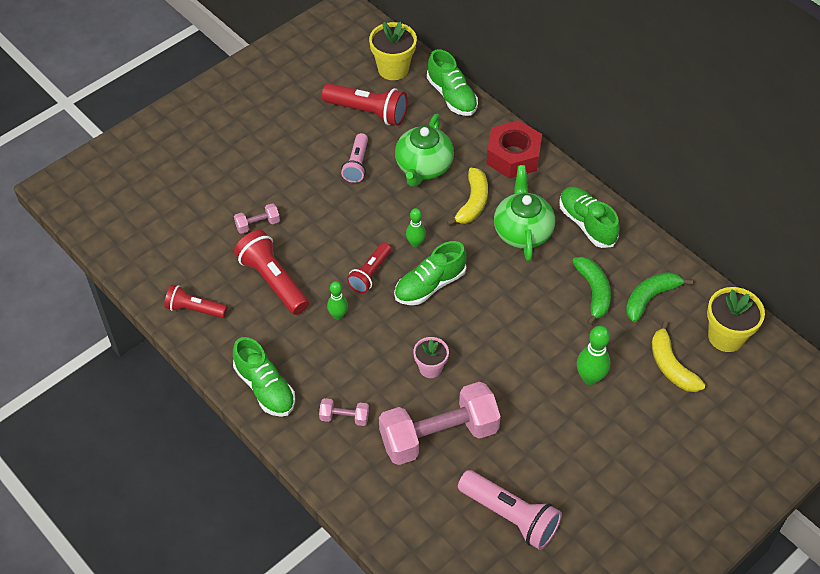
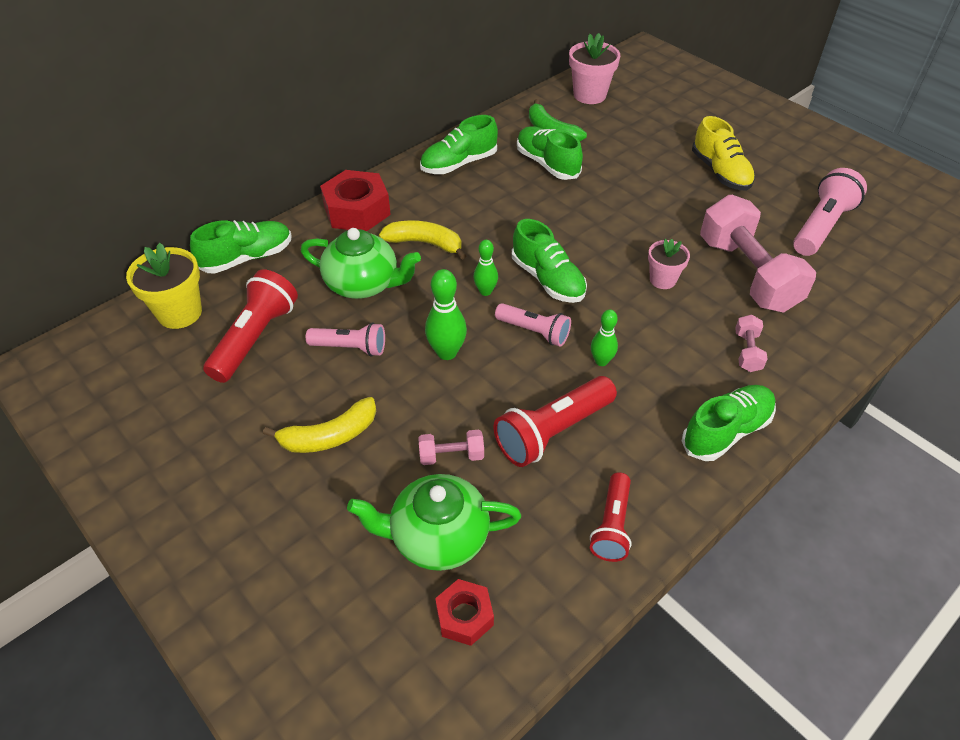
camera: 90 degrees left, 5 degrees down
pink dumbbell [234,203,280,234] -> pink dumbbell turned 75 degrees counterclockwise [418,430,484,465]
red flashlight [347,242,392,293] -> pink flashlight [495,303,571,347]
green teapot [494,165,555,261] -> green teapot moved to [347,474,521,571]
green banana [572,257,611,326] -> green shoe [517,126,583,180]
green bowling pin [577,326,611,385] -> green bowling pin moved to [425,269,467,360]
yellow banana [652,321,706,392] -> yellow banana moved to [263,397,376,453]
yellow flower pot [707,287,765,352] -> pink flower pot [569,33,620,104]
none -> red nut [435,579,494,646]
none -> yellow shoe [692,116,755,190]

